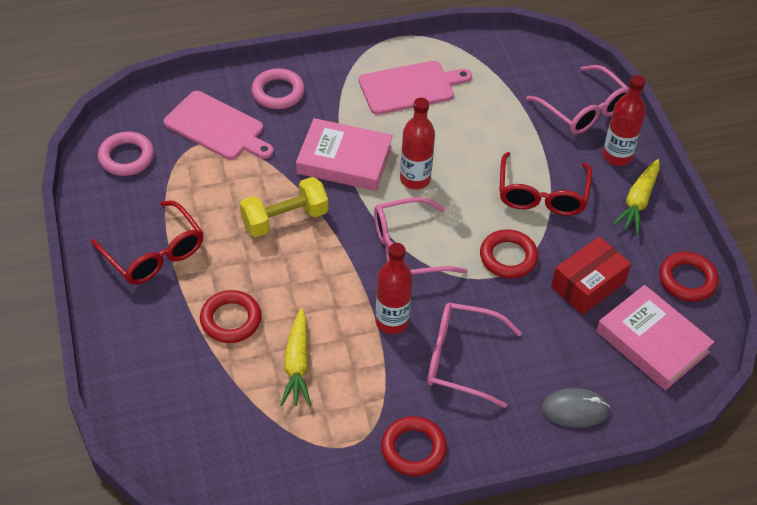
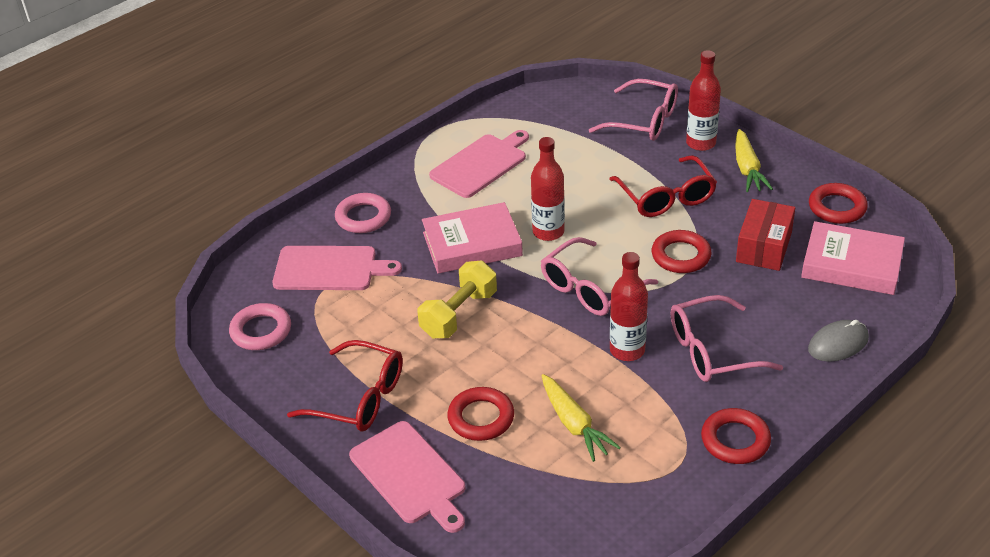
camera: 25 degrees left, 10 degrees down
none -> pink cutting board [349,421,465,533]

